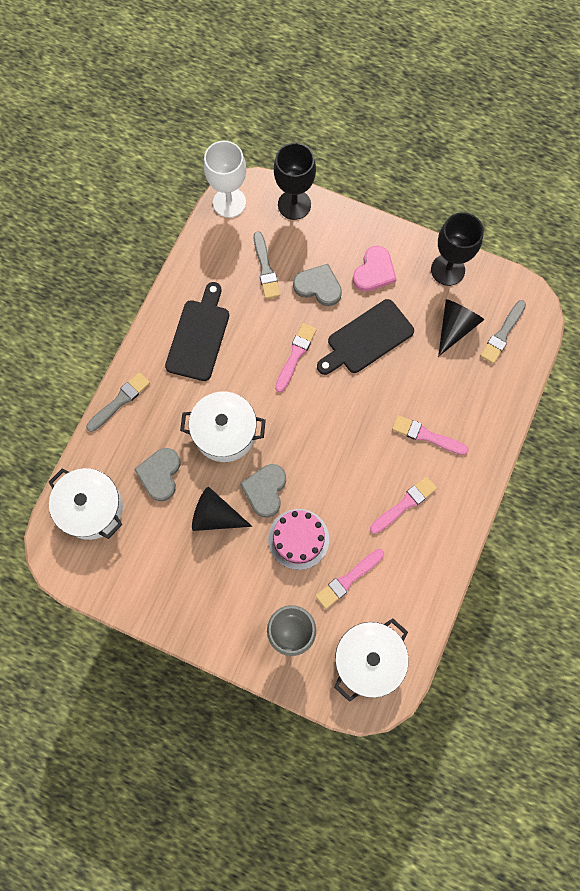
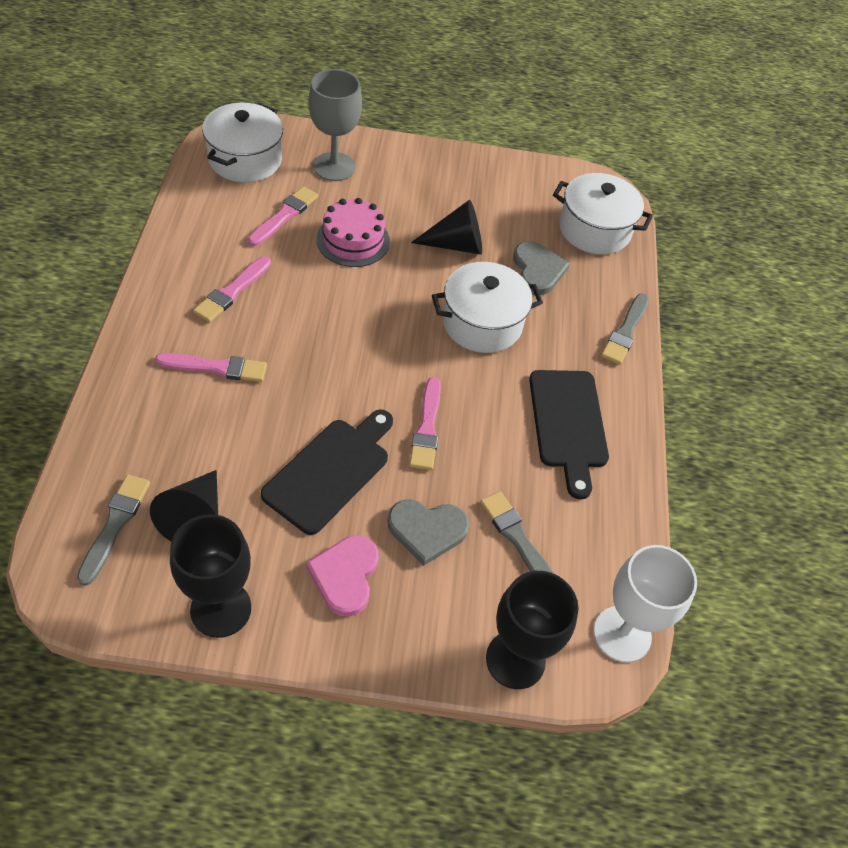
camera: 155 degrees right, 20 degrees down
grey heart [240,464,286,518] -> none

